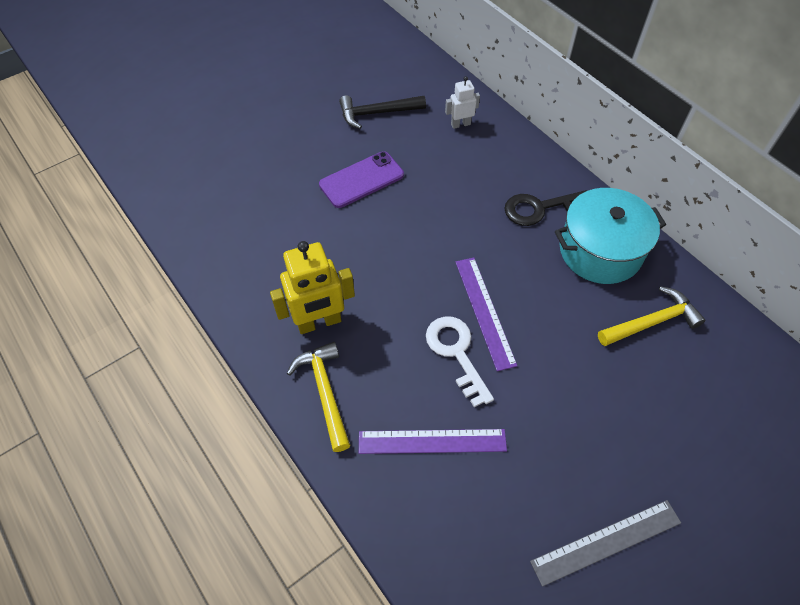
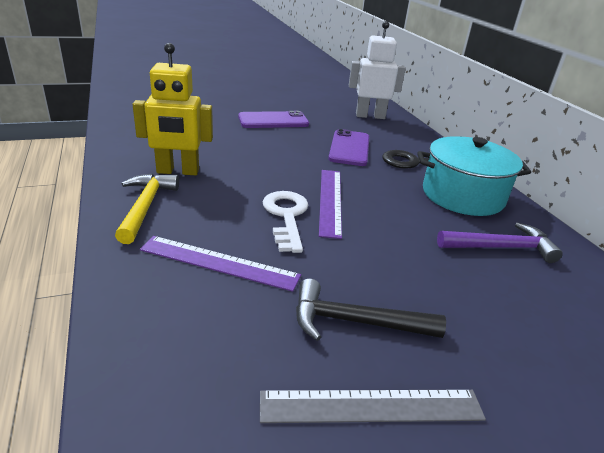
camera: 15 degrees right, 25 degrees down
black hammer [339,95,426,129] -> black hammer moved to [296,279,446,341]
white robot [445,76,480,129] -> white robot [349,21,406,119], size x1.84
yellow hammer [598,286,705,346] -> purple hammer [437,222,563,263]
none -> purple phone [328,129,369,166]

